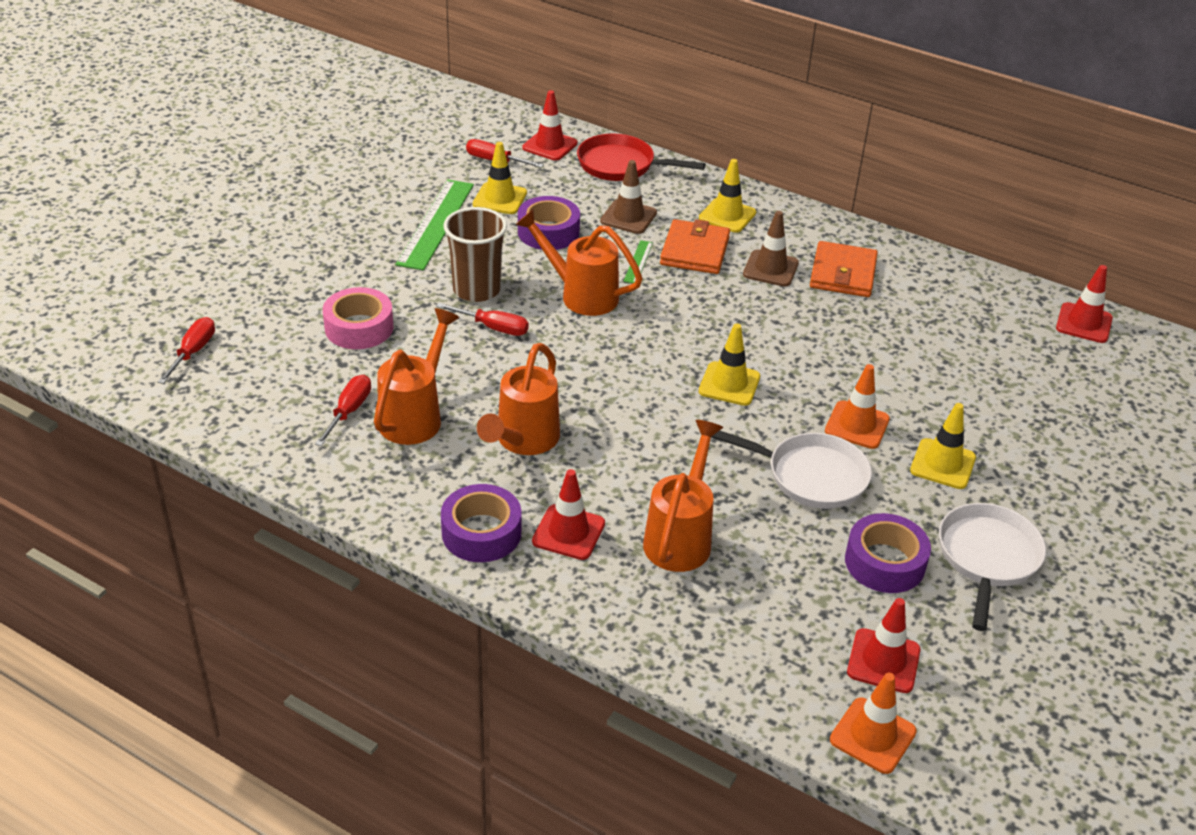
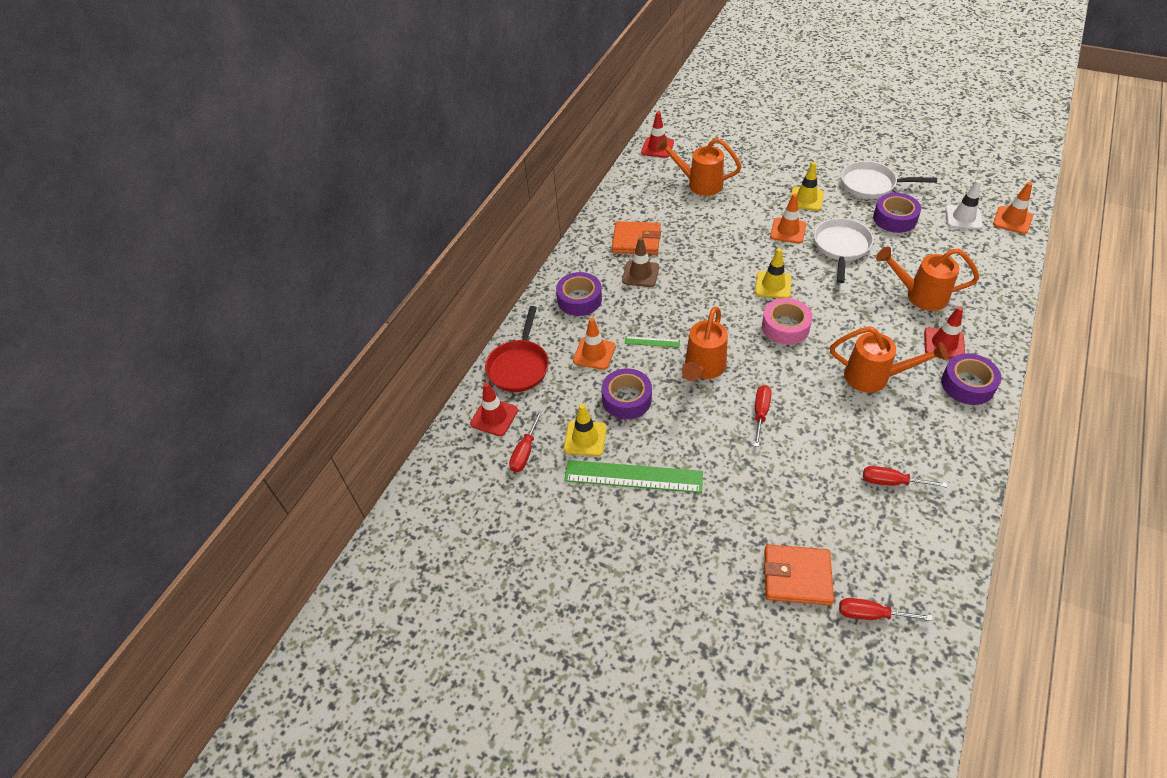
camera: 90 degrees left, 10 degrees up
pink tape [323,287,393,349] -> pink tape moved to [762,298,813,345]
orange watering can [374,308,460,445] -> orange watering can moved to [656,137,742,196]
brown cup [443,207,507,302] -> none
brown traffic cone [600,160,657,234] -> orange traffic cone [573,318,615,370]
orange wallet [660,219,730,274] -> orange wallet moved to [764,544,834,605]
yellow traffic cone [699,159,756,233] -> purple tape [556,272,602,316]
red traffic cone [847,598,920,693] -> white traffic cone [946,180,983,230]

